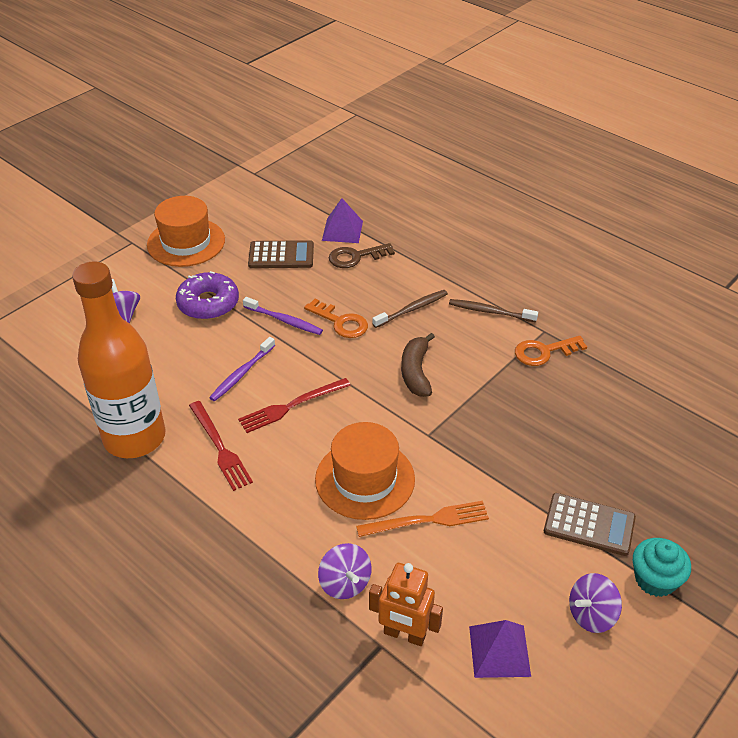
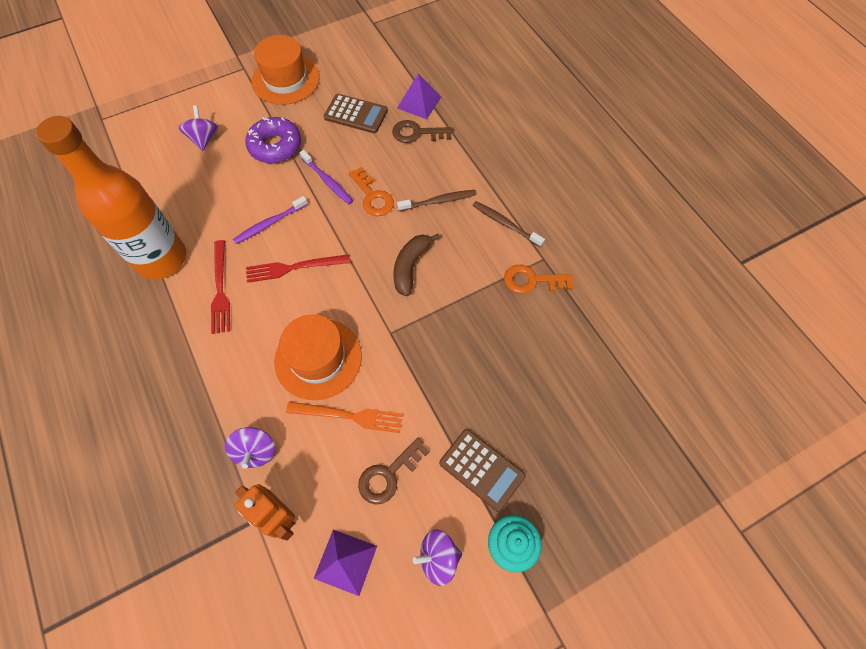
camera: 20 degrees right, 20 degrees up
none -> brown key [358,438,430,505]

